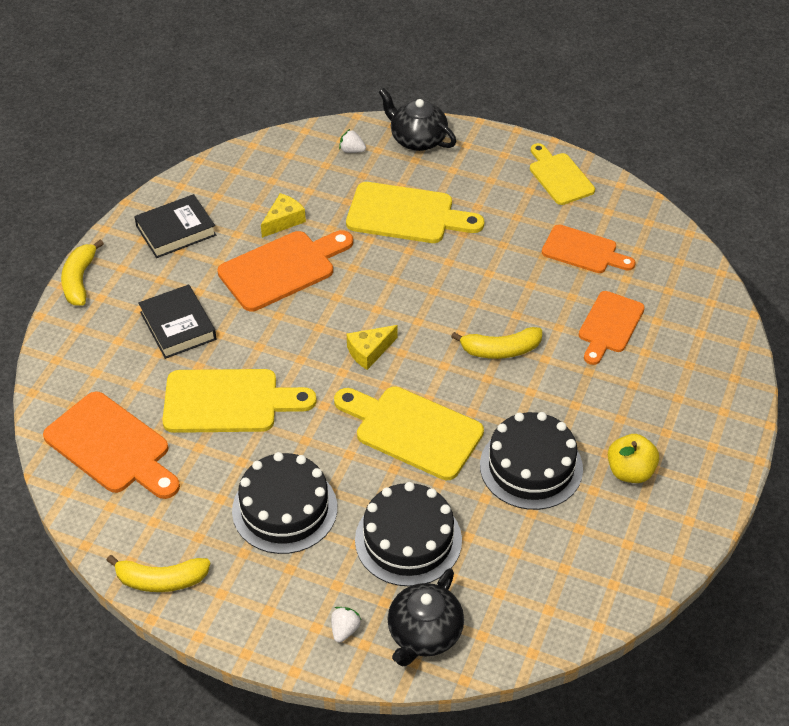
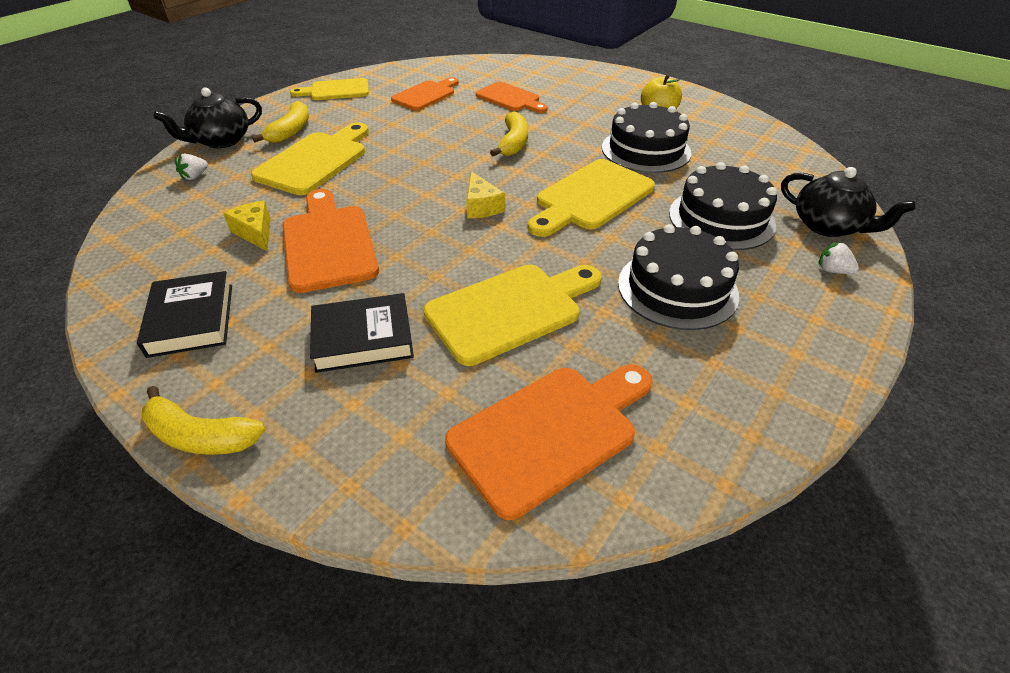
camera: 75 degrees left, 5 degrees down
yellow banana [106,555,210,592] -> yellow banana moved to [252,101,309,143]
yellow cutting board [162,369,317,433] -> yellow cutting board turned 45 degrees clockwise [423,265,602,366]

